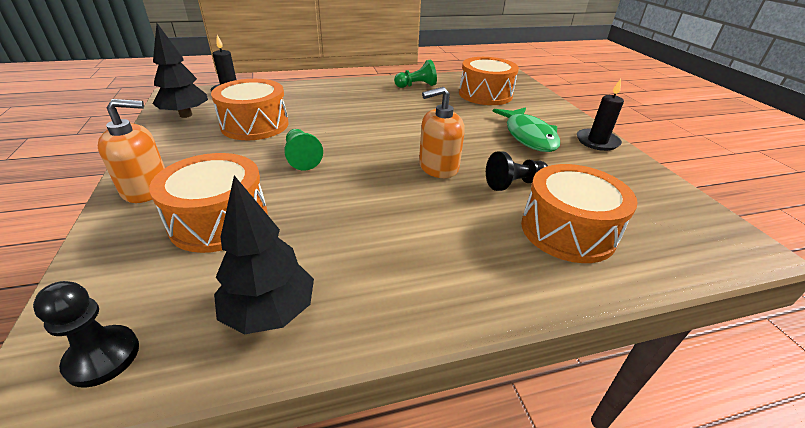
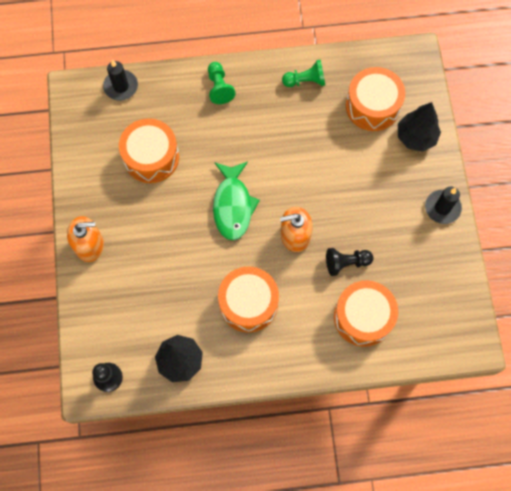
camera: 10 degrees right, 35 degrees up
orange drum [149,153,268,253] -> orange drum moved to [218,266,279,333]
black tree [153,23,208,118] -> black tree moved to [398,102,441,152]
green pawn [284,129,323,171] -> green pawn moved to [208,62,236,104]
green fish [492,107,560,152] -> green fish moved to [213,161,260,240]

